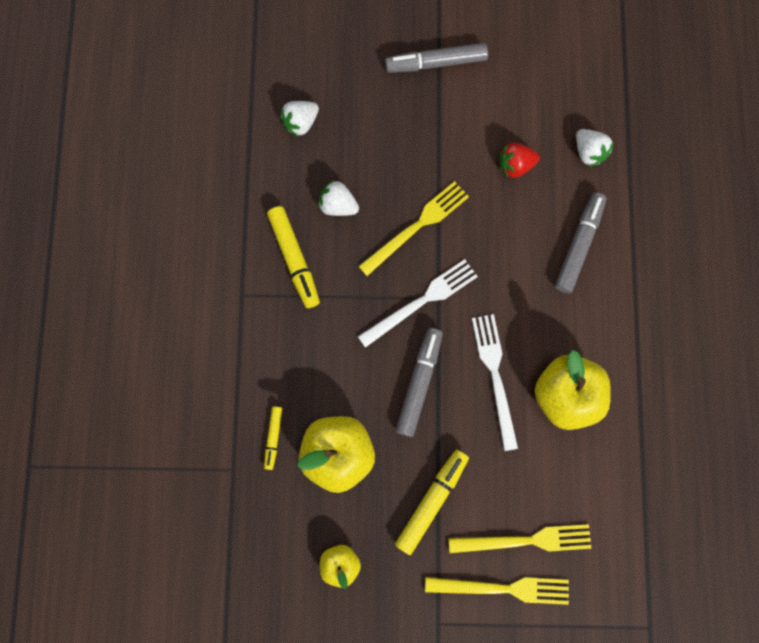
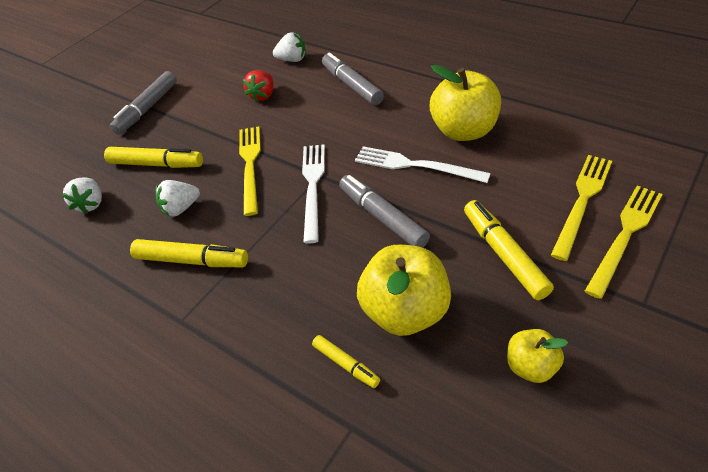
camera: 50 degrees left, 30 degrees down
none -> yellow marker [104,147,203,168]

